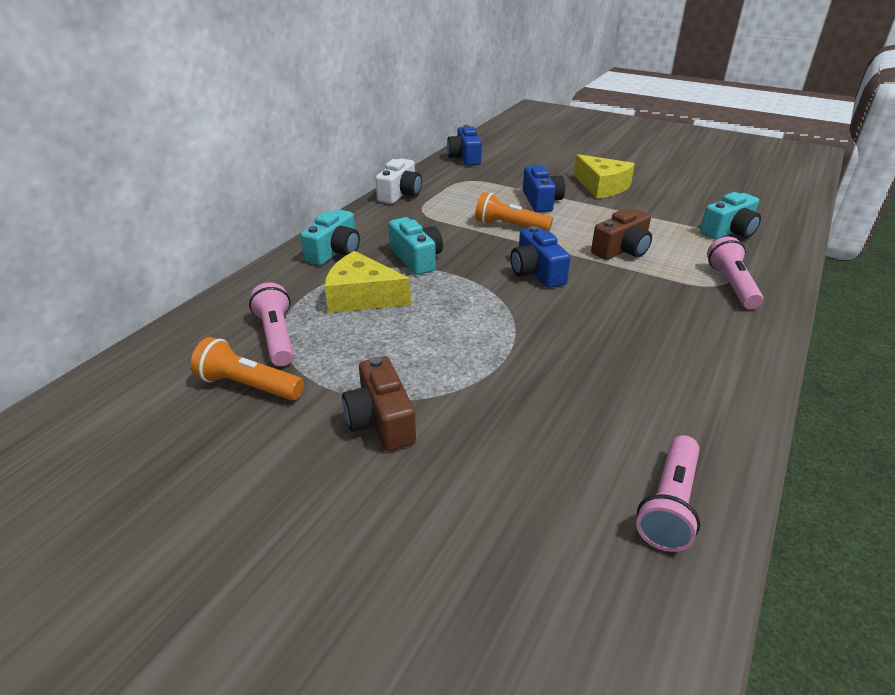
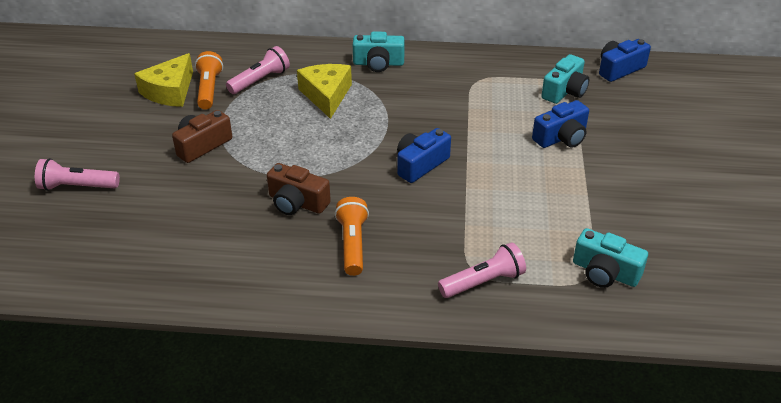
camera: 65 degrees right, 5 degrees up
white camera [375,158,422,204] -> none
turquoise camera [388,217,443,275] -> turquoise camera moved to [541,54,589,104]
orange flashlight [475,192,553,231] -> orange flashlight moved to [335,197,369,276]
yellow cheese [574,154,635,199] -> yellow cheese moved to [134,53,193,107]
brown camera [591,209,652,260] -> brown camera moved to [267,163,331,215]
pink flashlight [636,435,700,552] -> pink flashlight moved to [35,158,120,191]

